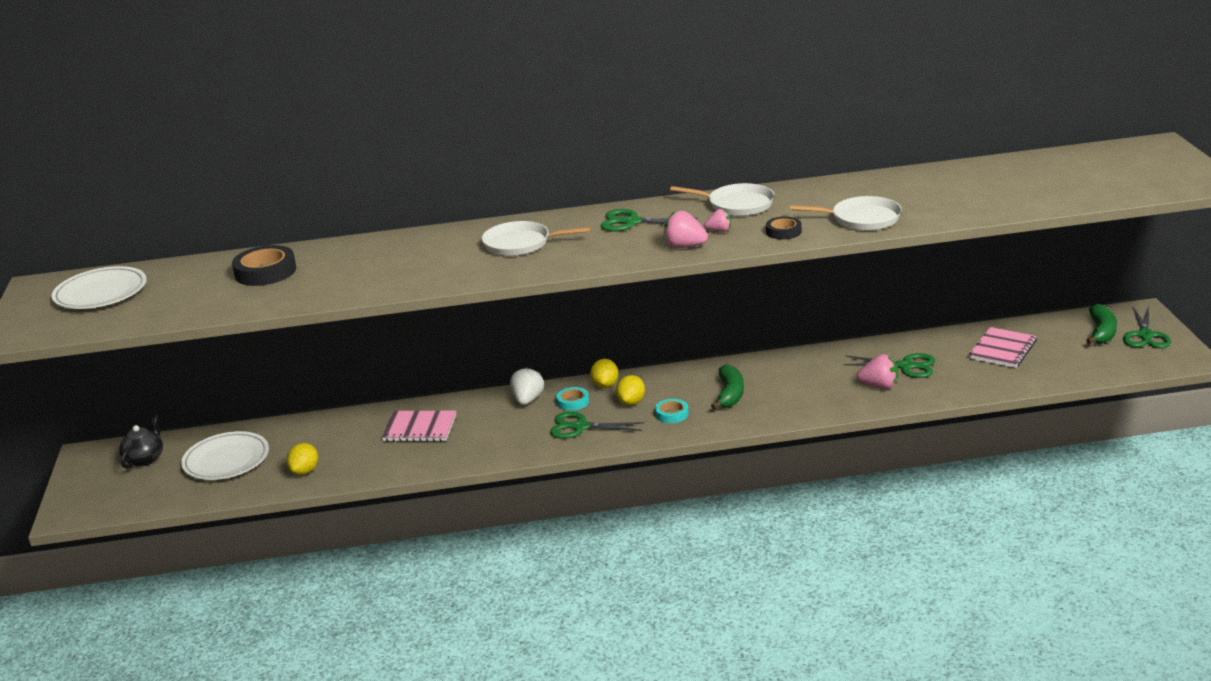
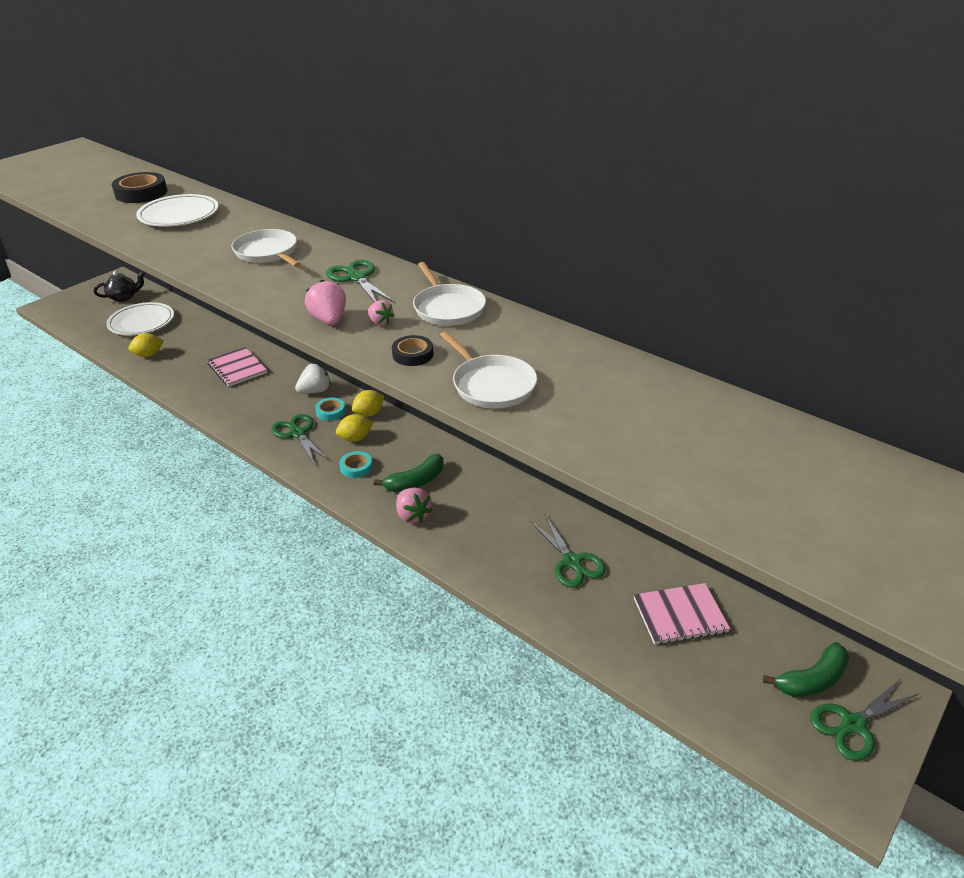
camera: 45 degrees right, 10 degrees up
white plate [52,266,147,309] -> white plate moved to [136,194,219,227]
pink strawberry [857,354,898,389] -> pink strawberry moved to [396,487,433,523]

